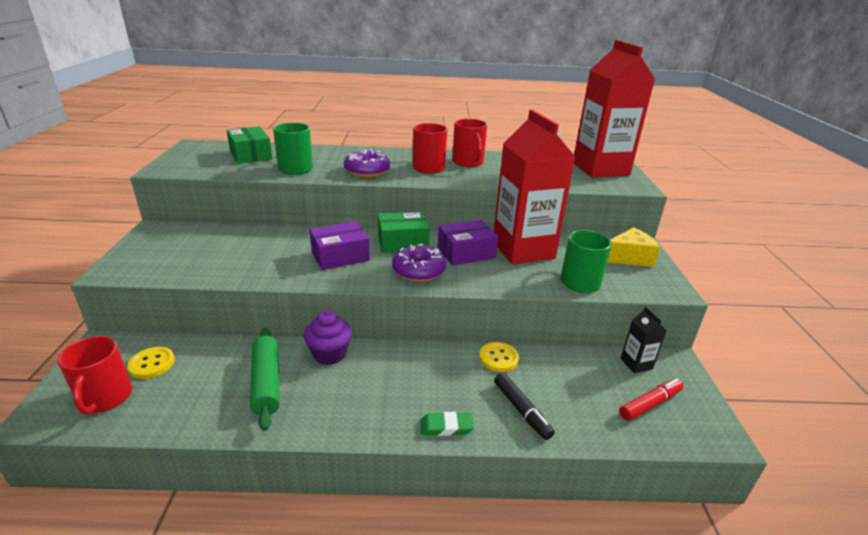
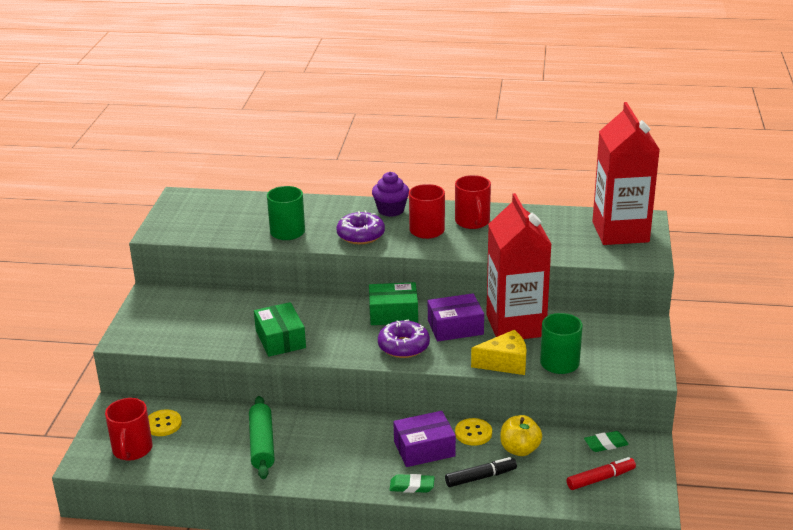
camera: 10 degrees right, 0 degrees up
green box [227,127,273,164] -> green box moved to [254,302,306,357]
purple cupcake [304,310,352,365] -> purple cupcake moved to [372,172,409,217]
purple box [310,221,370,270] -> purple box moved to [393,411,456,467]
black marker [494,373,554,440] -> black marker turned 90 degrees counterclockwise [445,457,517,487]
yellow cheese [607,227,660,267] -> yellow cheese moved to [471,330,527,375]
black carton [621,306,667,373] -> green eraser [584,431,629,452]
none -> yellow apple [500,415,542,456]

